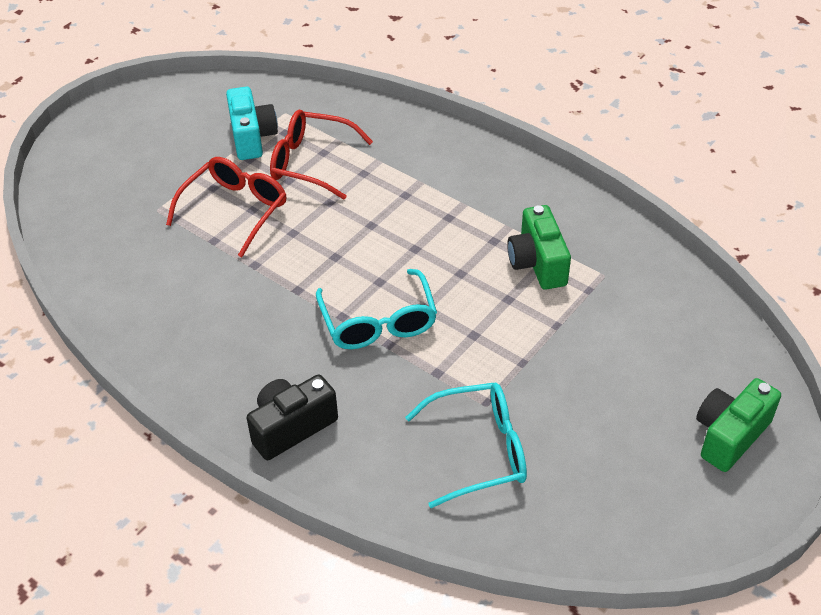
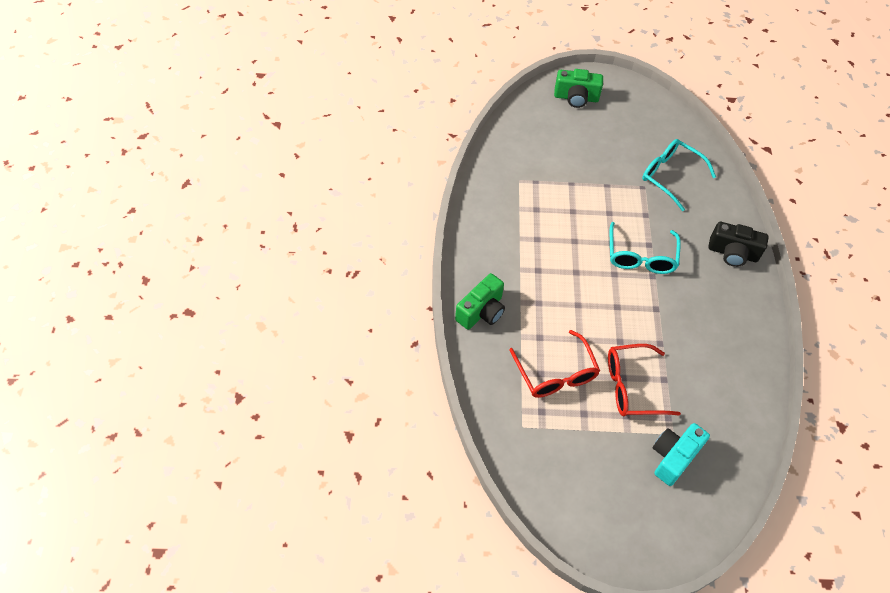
camera: 130 degrees left, 10 degrees up
turquoise camera [226,87,278,160] -> turquoise camera moved to [653,423,710,486]
turquoise glasses [316,269,437,349] -> turquoise glasses turned 150 degrees clockwise [610,222,681,274]
green camera [507,205,571,290] -> green camera moved to [455,273,505,330]

